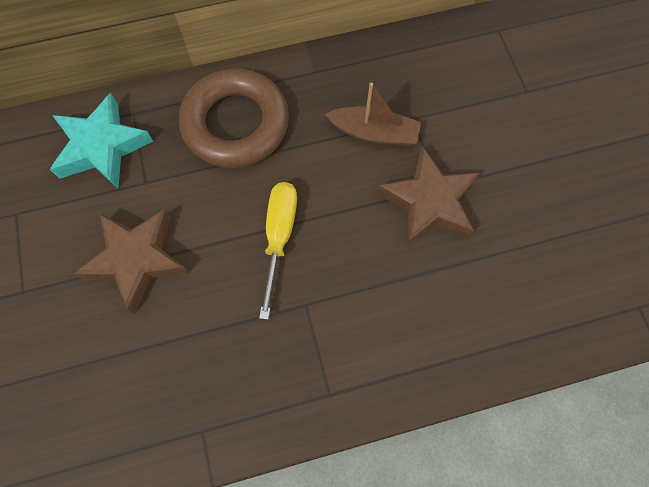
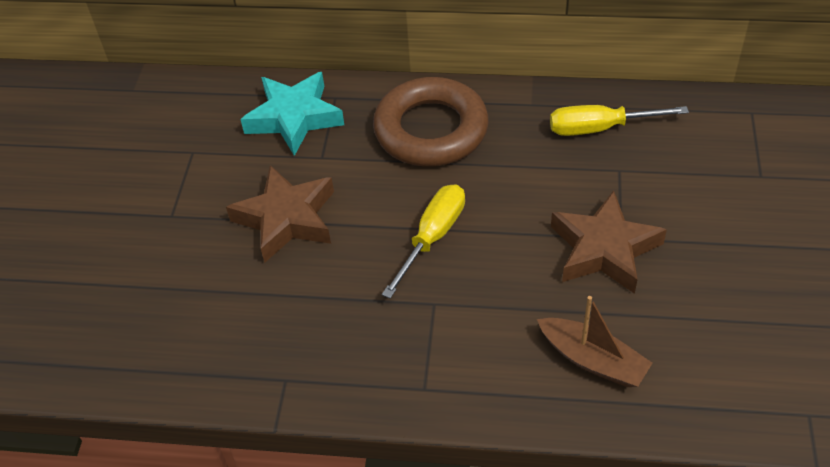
camera: 25 degrees right, 20 degrees down
brown boat [325,83,421,146] -> brown boat moved to [537,296,652,387]
none -> yellow screwdriver [550,105,689,136]

